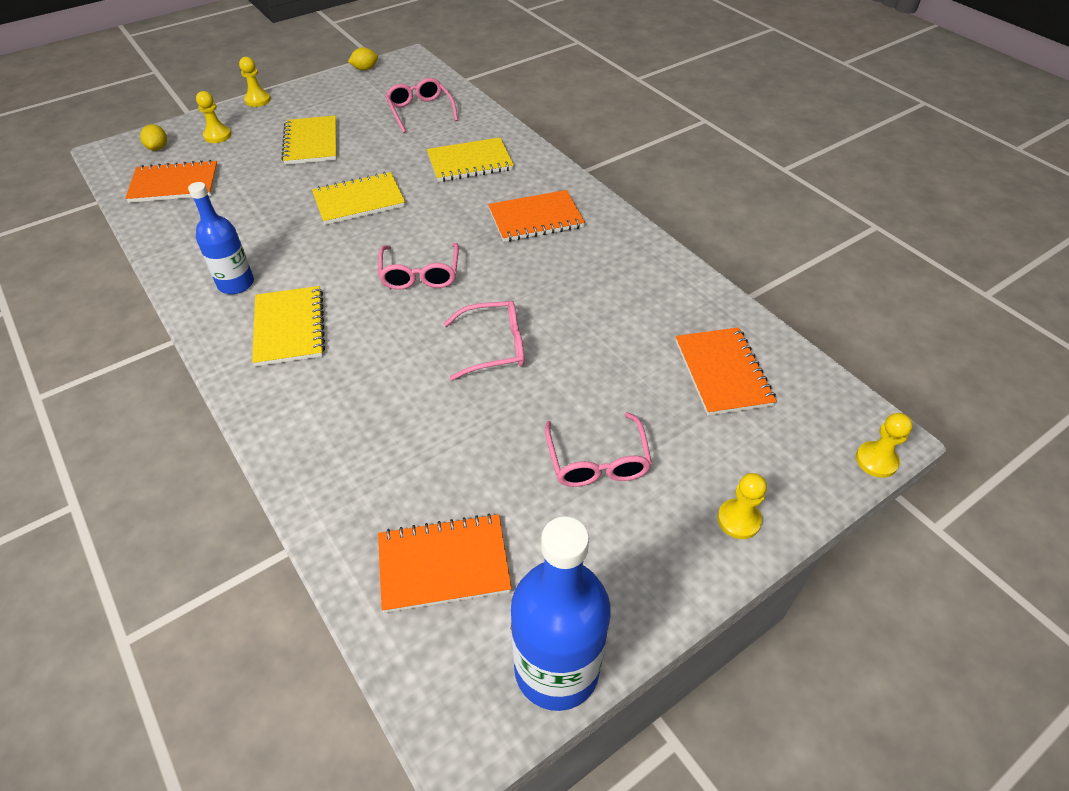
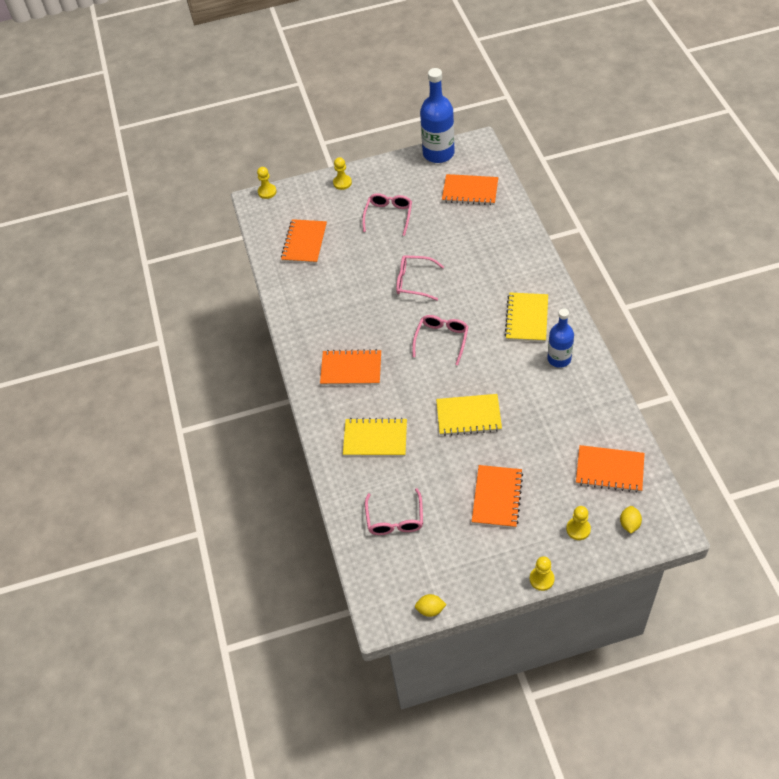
camera: 155 degrees left, 5 degrees up
yellow notebook [281,116,337,165] -> orange notebook [472,465,523,528]

